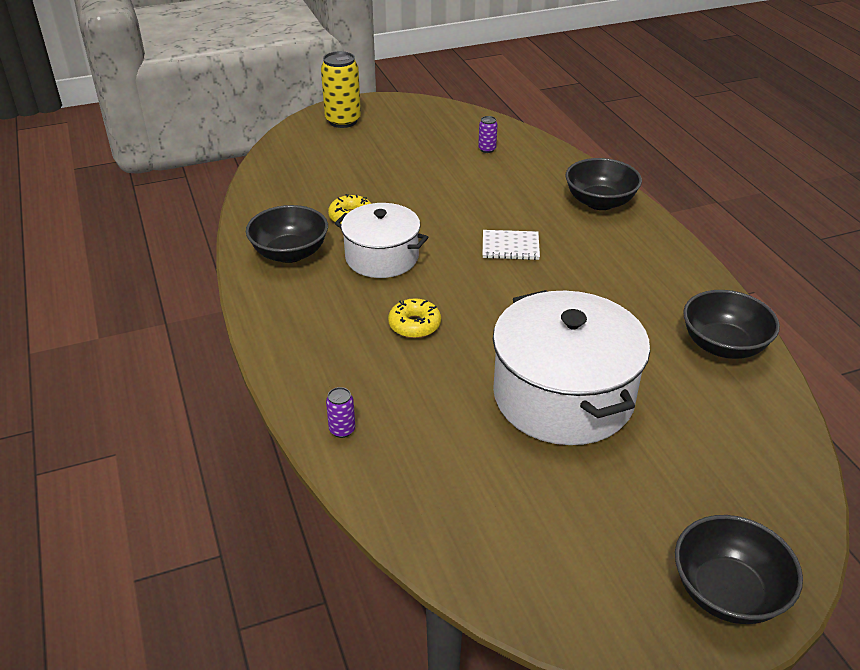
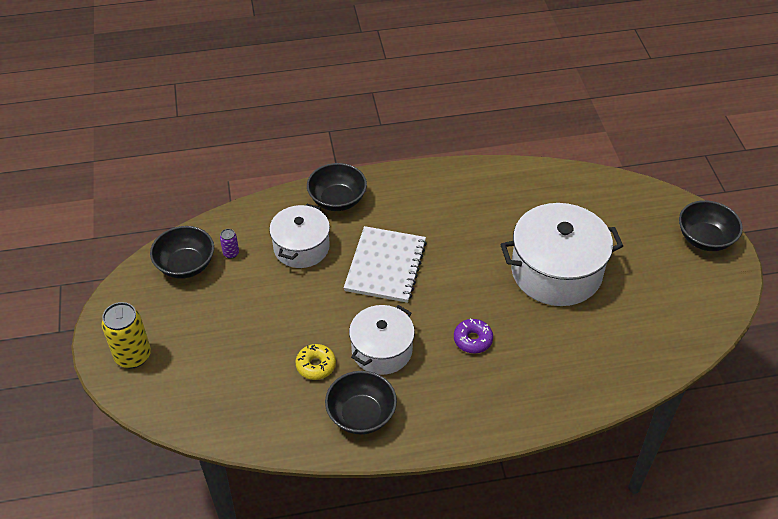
camera: 80 degrees left, 10 degrees up
purple can [326,387,355,438] -> none
yellow donut [388,298,441,338] -> purple donut [454,318,493,353]
white notebook [483,230,540,260] -> white notebook [344,226,427,303], size x1.86
black bowl [683,290,780,359] -> black bowl moved to [150,226,214,279]
none -> white pot [269,204,330,268]

